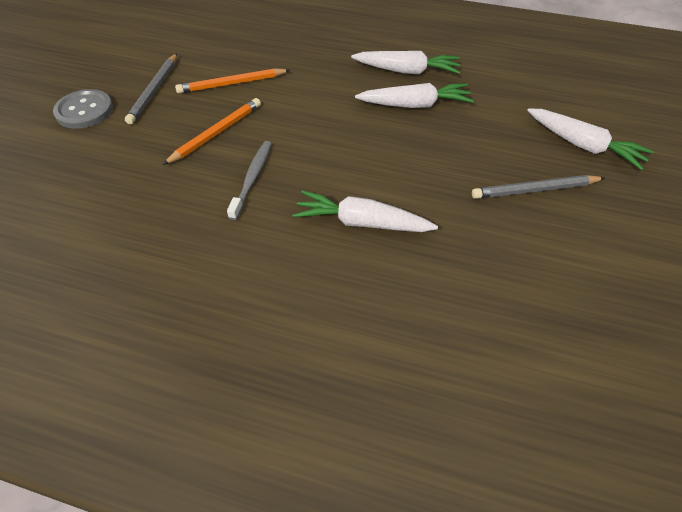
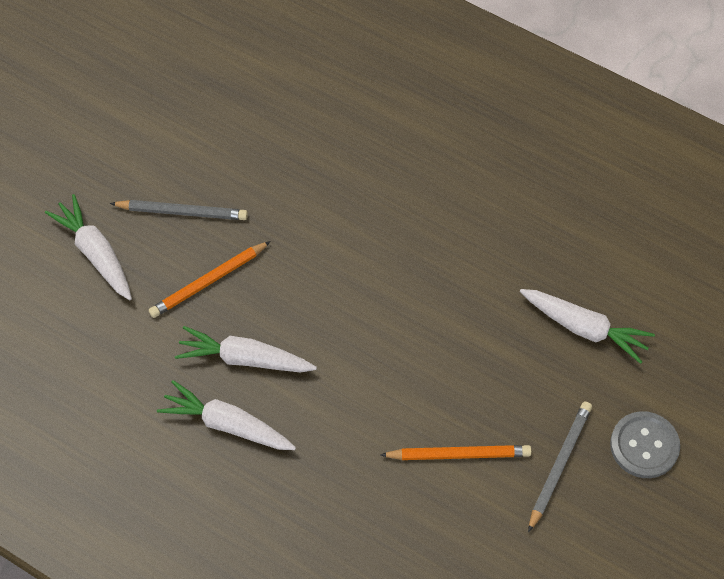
camera: 165 degrees left, 10 degrees up
orange pencil [163,98,261,165] -> orange pencil moved to [149,241,271,318]
grey toothbrush [227,141,272,220] -> none
white carrot [293,190,438,232] -> white carrot moved to [520,289,655,364]

